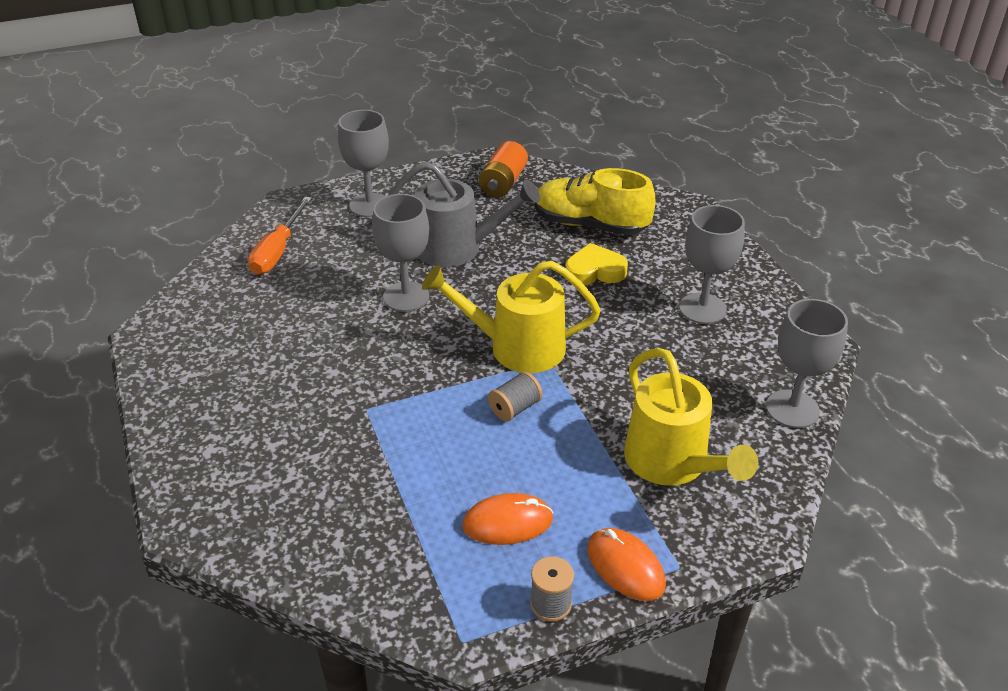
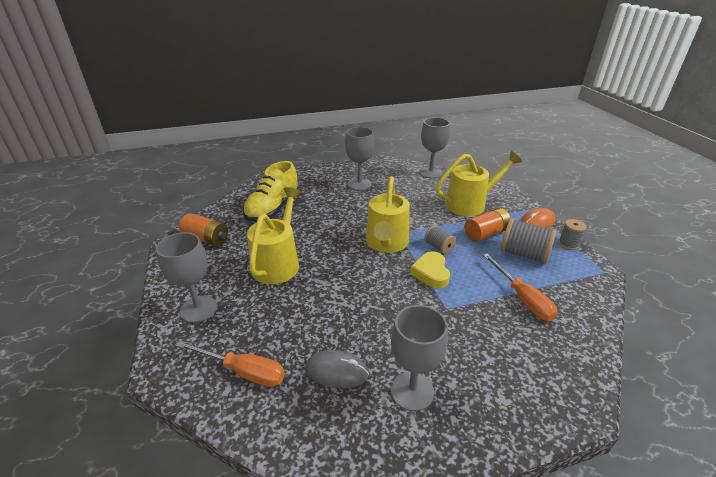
camera: 85 degrees left, 5 degrees down
grey goblet [372,194,429,312] -> grey goblet moved to [391,305,448,411]
grey watering can [388,161,540,267] -> yellow watering can [247,187,301,284]
orange mouse [462,493,553,545] -> grey spool [501,218,557,264]
yellow heart [565,243,628,285] -> yellow heart moved to [410,251,450,289]
none -> grey mouse [305,350,369,389]
none -> orange battery [464,208,511,242]
none -> orange screwdriver [483,253,558,321]

